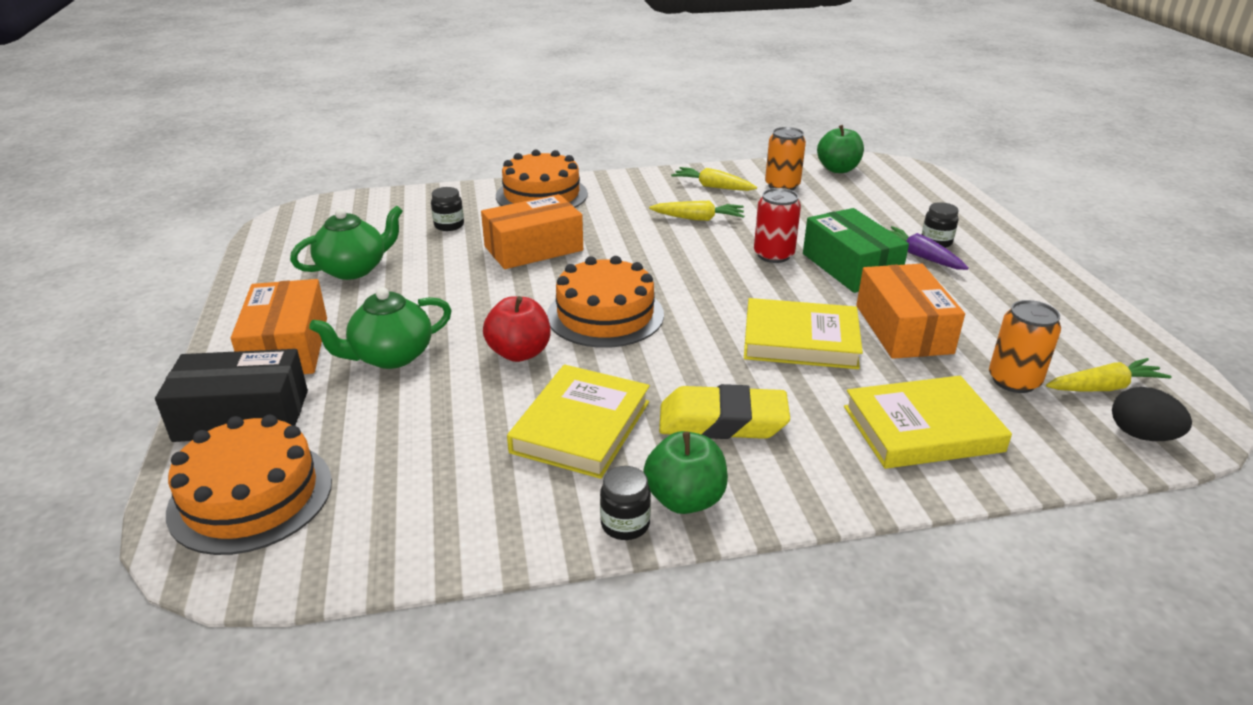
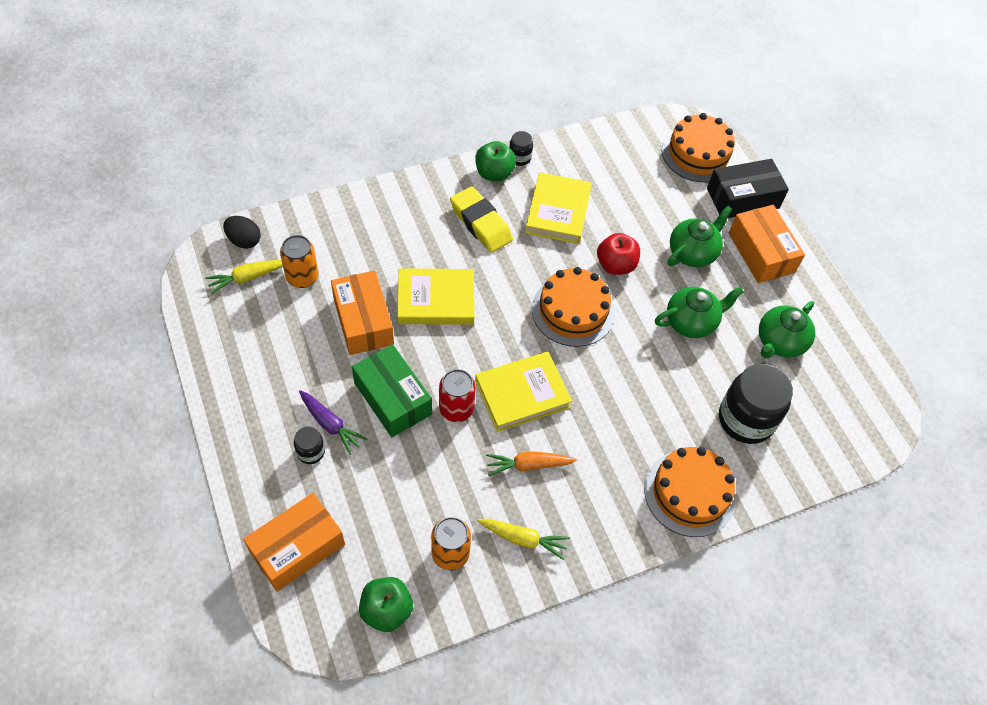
camera: 165 degrees right, 25 degrees up
black jar [431,187,464,231] -> black jar [719,364,793,444], size x2.15
orange box [481,194,583,269] -> orange box moved to [243,493,345,592]
yellow carrot [649,201,744,221] -> orange carrot [486,451,577,476]
yellow eraser [659,384,790,439] -> yellow eraser turned 60 degrees clockwise [450,186,513,253]
yellow book [844,376,1012,469] -> yellow book moved to [475,351,572,432]
none -> green teapot [655,287,744,338]

